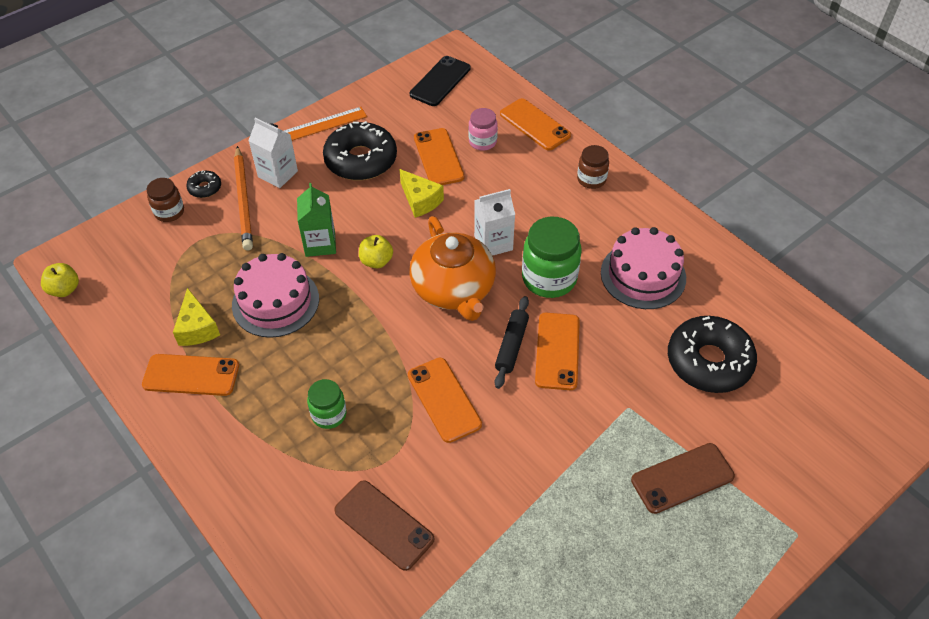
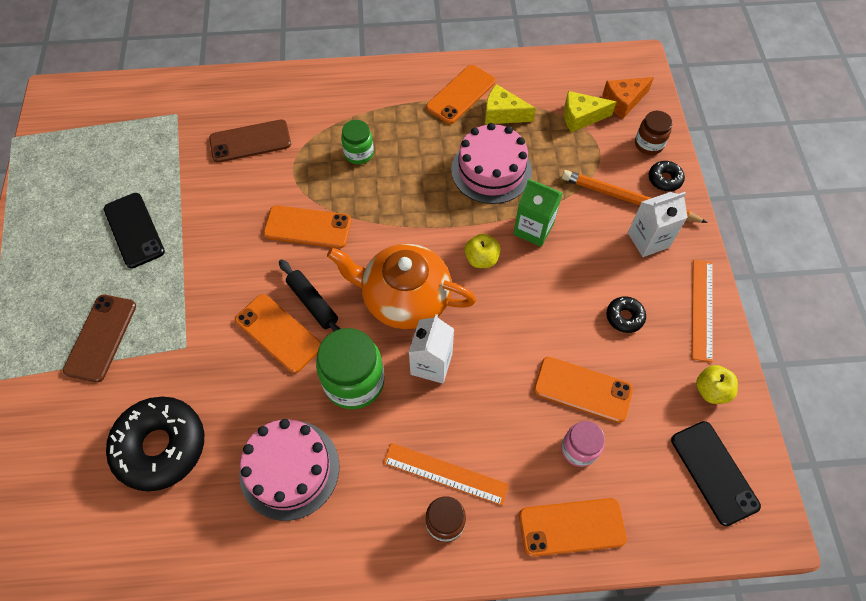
camera: 125 degrees right, 10 degrees up
yellow apple [41,263,79,297] -> yellow apple moved to [696,365,738,404]
black donut [323,121,397,180] -> black donut [607,296,646,333], size x0.45
yellow cheese [400,169,444,218] -> yellow cheese moved to [564,91,616,133]
none -> black phone [104,193,165,268]
none -> orange ruler [383,443,509,506]
none -> orange cheese [602,77,654,119]

